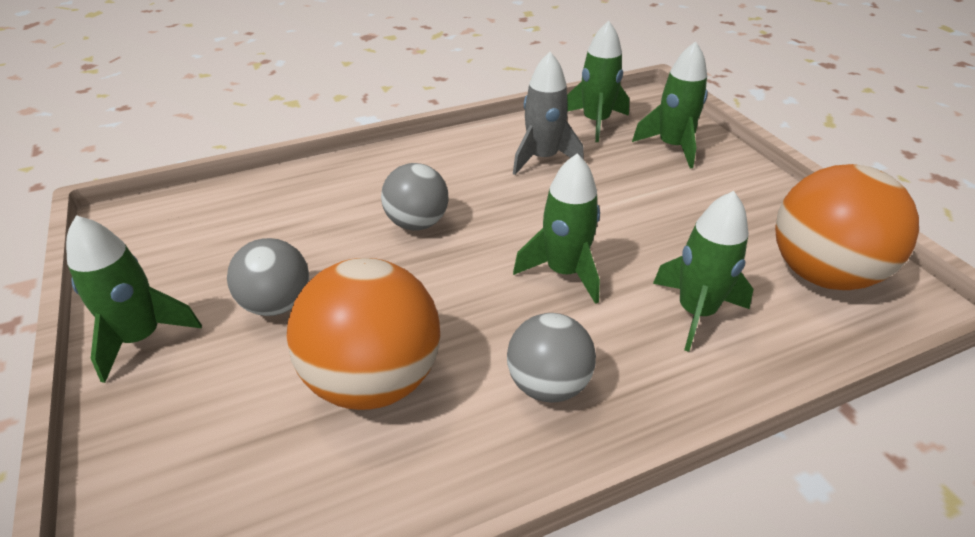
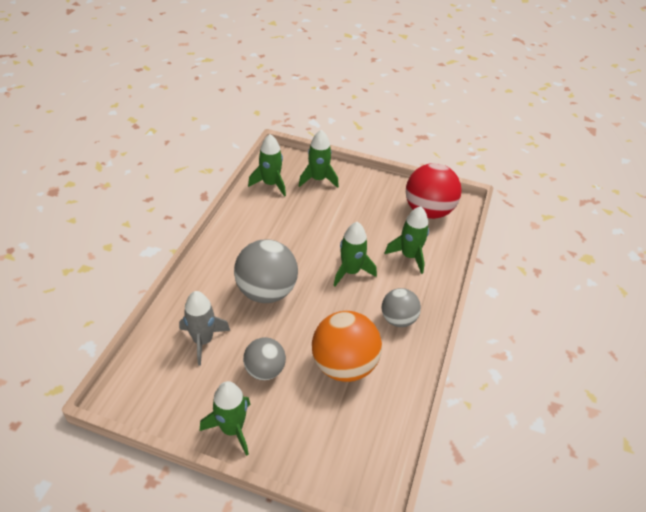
camera: 50 degrees left, 5 degrees up
grey ball [381,163,449,231] -> grey ball [234,239,298,303], size x1.66
grey rocket [513,52,584,175] -> grey rocket moved to [179,291,230,366]
orange ball [775,164,919,290] -> red ball [406,163,462,219]

